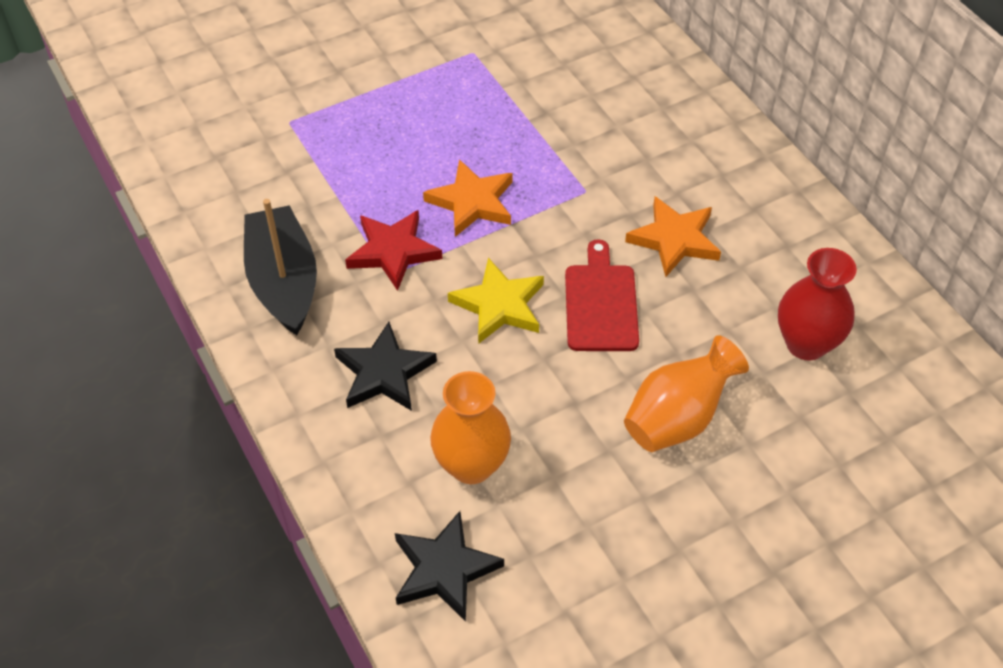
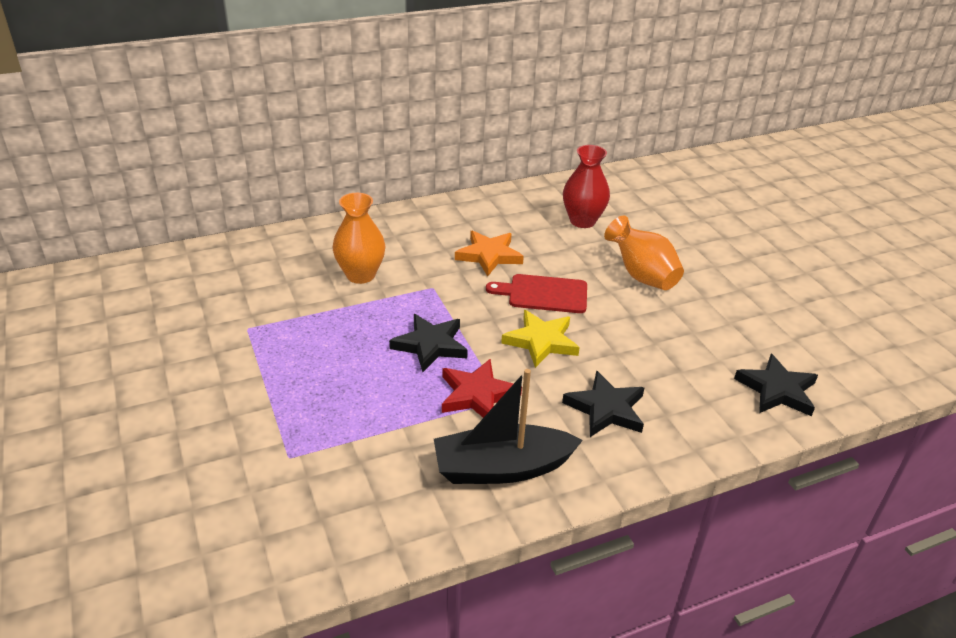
camera: 85 degrees left, 15 degrees down
orange star [423,159,513,237] -> black star [389,314,468,372]
orange vase [430,371,511,484] -> orange vase moved to [333,193,385,284]

